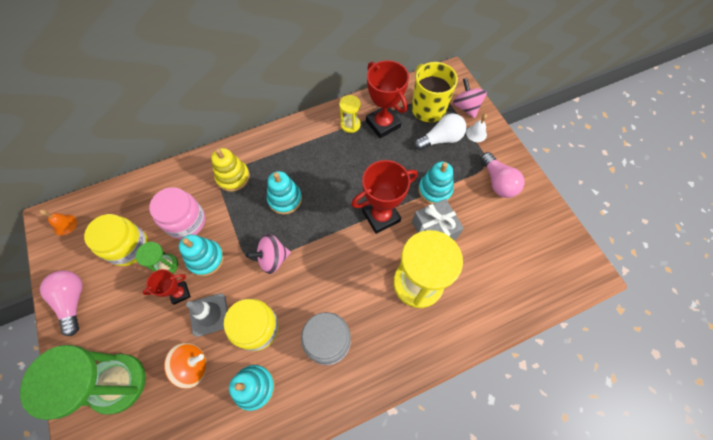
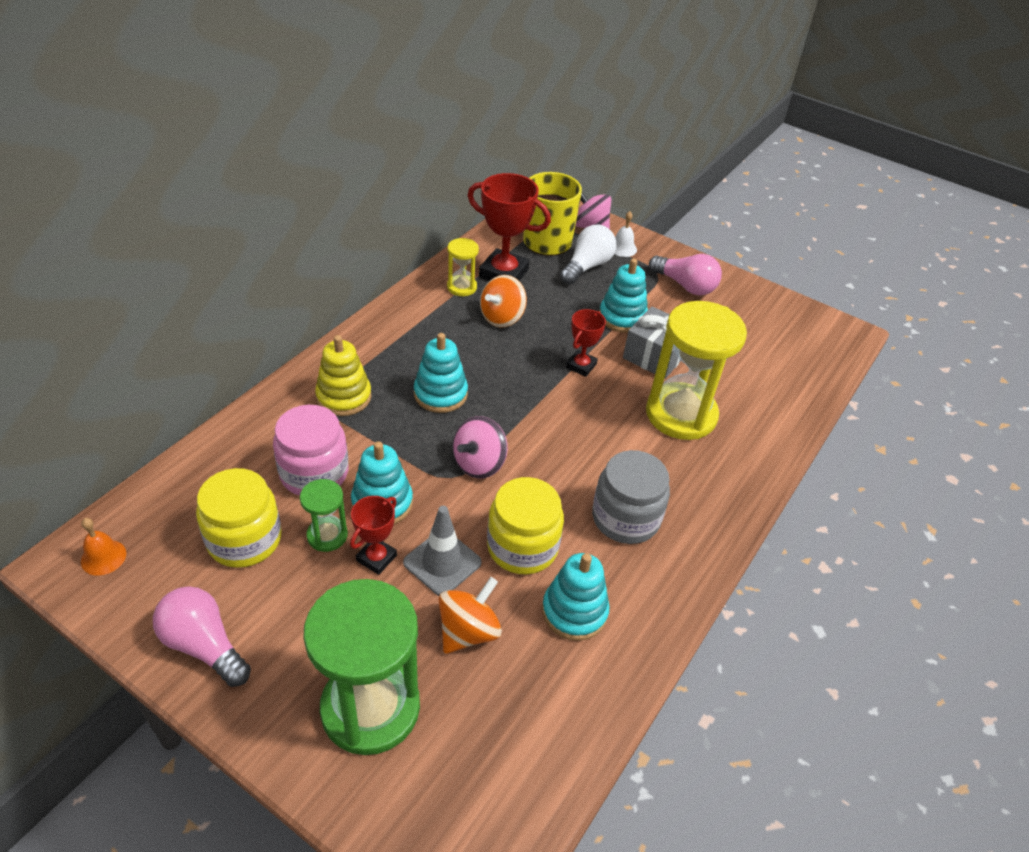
camera: 35 degrees left, 20 degrees down
red trophy [351,160,418,234] -> red trophy [566,309,606,377], size x0.55
none -> orange spinning top [480,275,527,328]

